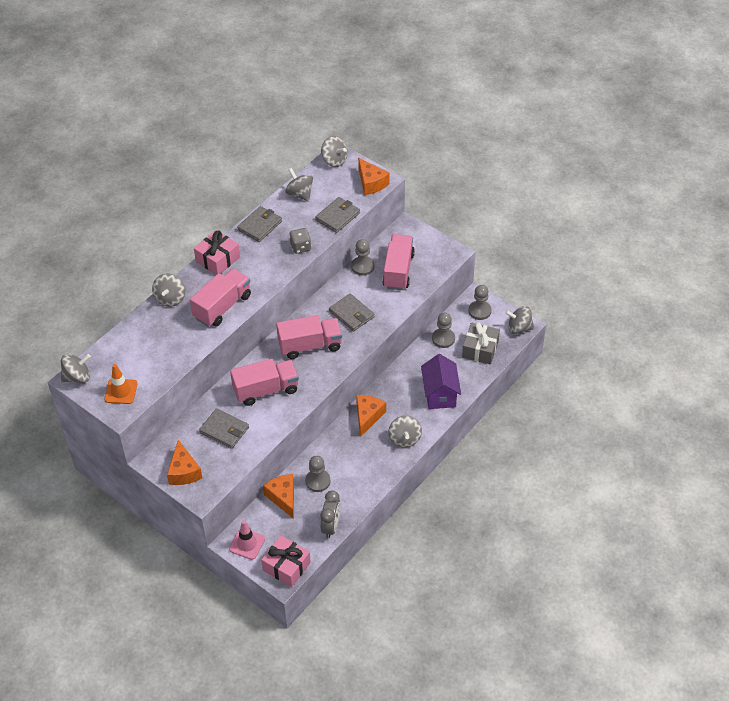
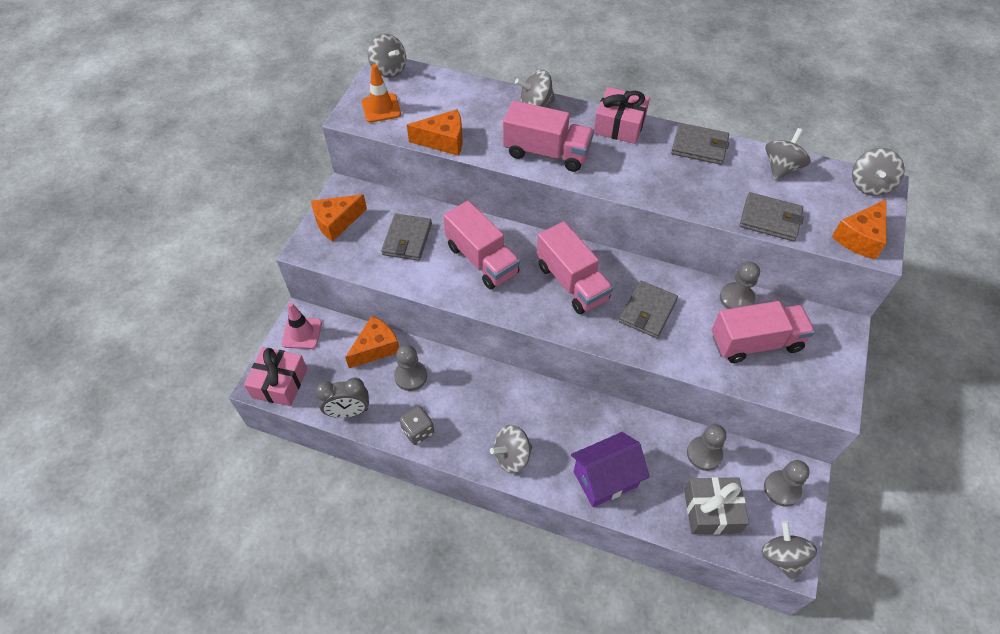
camera: 70 degrees right, 5 degrees up
grey dice [289,228,311,254] -> grey dice moved to [400,406,434,445]
orange cheese [356,395,386,437] -> orange cheese moved to [407,109,462,156]

